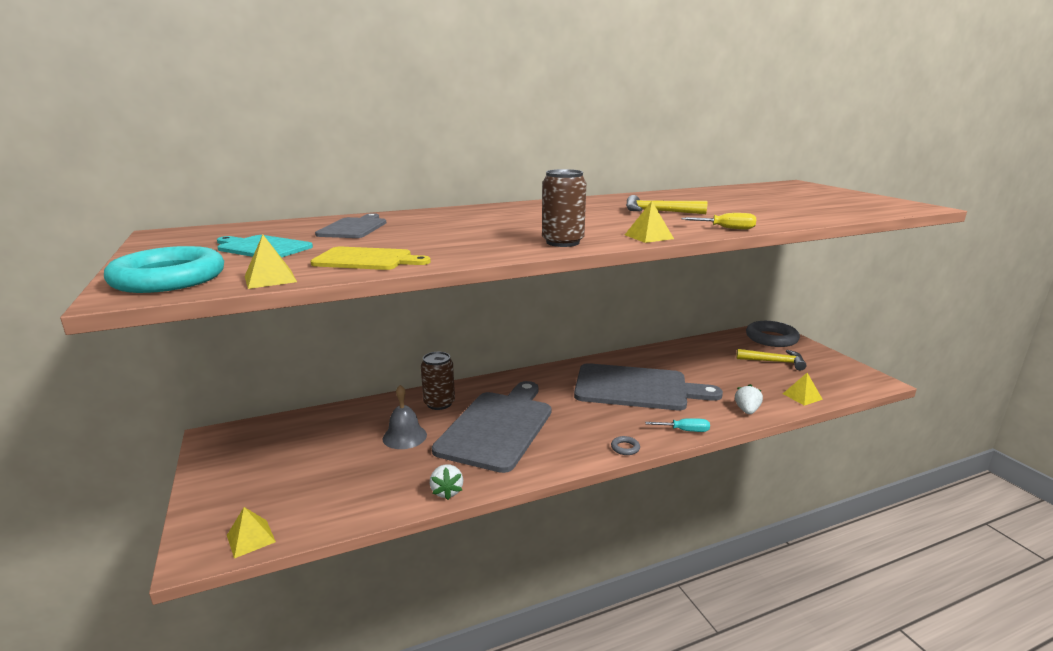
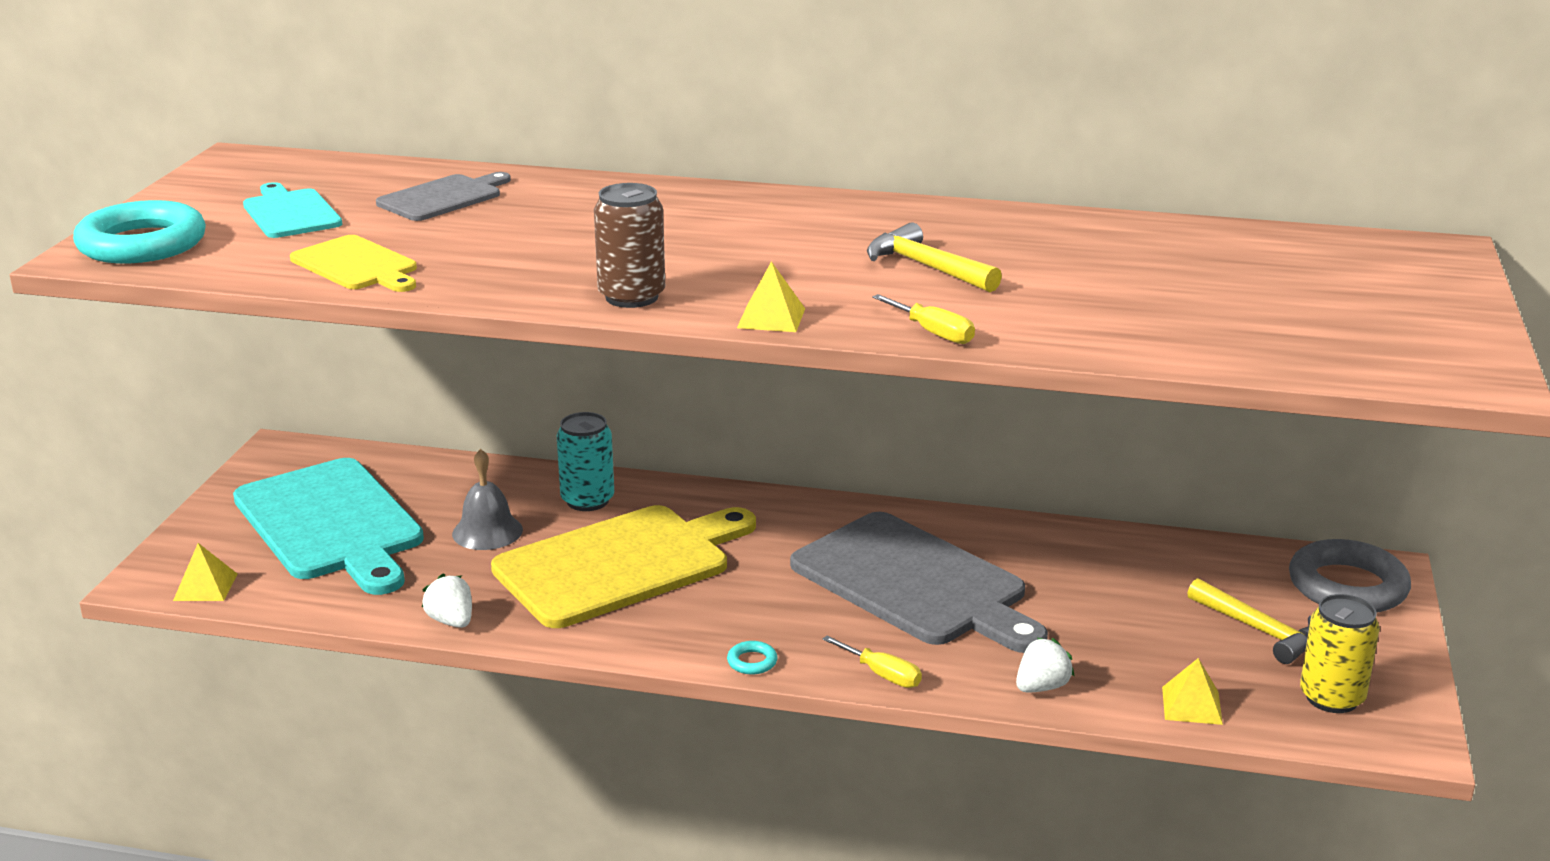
camera: 35 degrees right, 5 degrees up
yellow pyramid [245,234,297,289] -> none
brown can [421,352,455,410] -> turquoise can [557,412,614,511]
white strawberry [430,464,463,500] -> white strawberry turned 120 degrees clockwise [422,574,472,628]
grey cutting board [432,381,551,473] -> yellow cutting board [491,505,756,628]
grey ring [611,436,640,455] -> turquoise ring [727,641,777,674]
turquoise screwdriver [645,418,710,432] -> yellow screwdriver [822,636,922,688]
none -> turquoise cutting board [233,458,424,595]
none -> yellow can [1300,594,1380,713]

